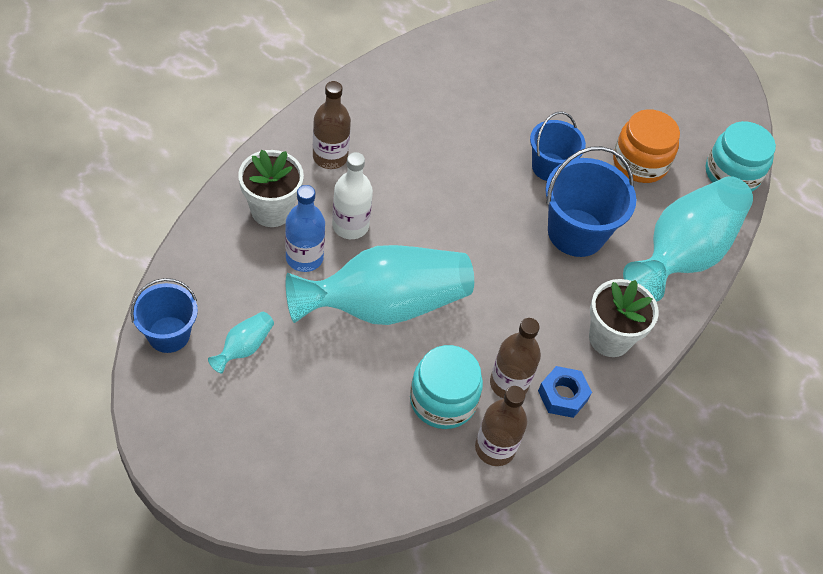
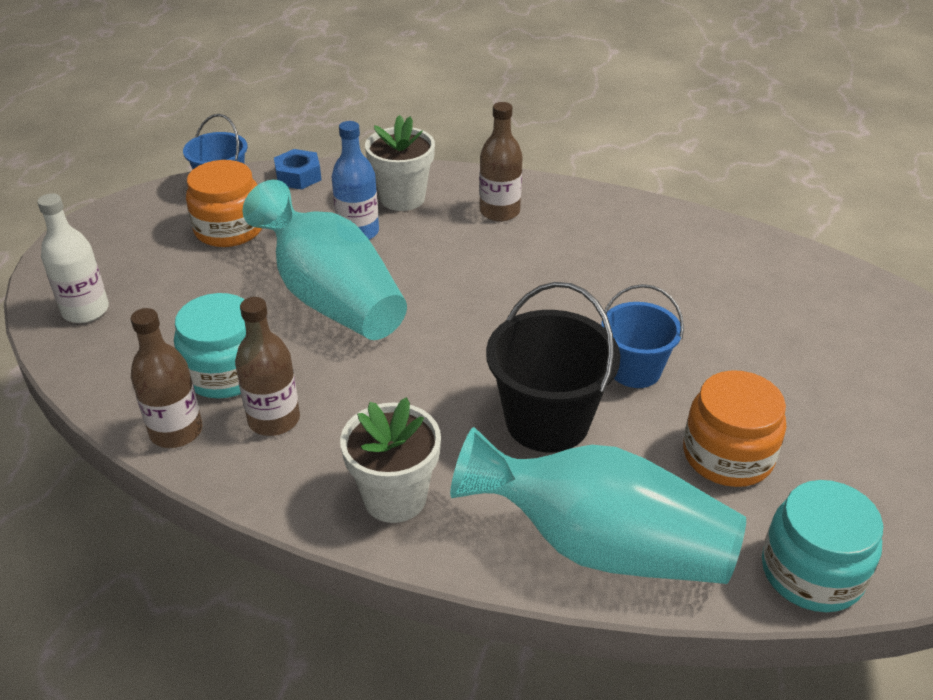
camera: 75 degrees right, 15 degrees down
turquoise vase [208,312,274,374] -> orange jar [186,160,262,247]
white bottle [332,152,373,239] -> white bottle moved to [37,193,109,323]
blue nut [538,366,592,418] -> blue nut moved to [274,149,321,190]
blue bucket [545,146,636,257] -> black bucket [486,282,621,452]

